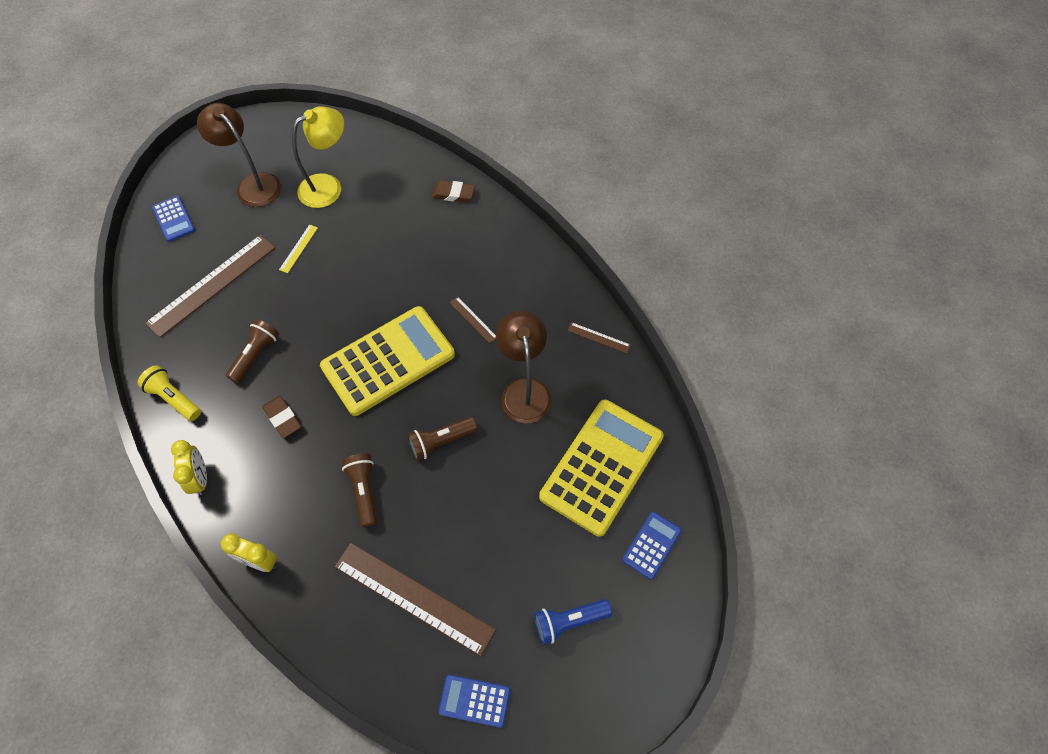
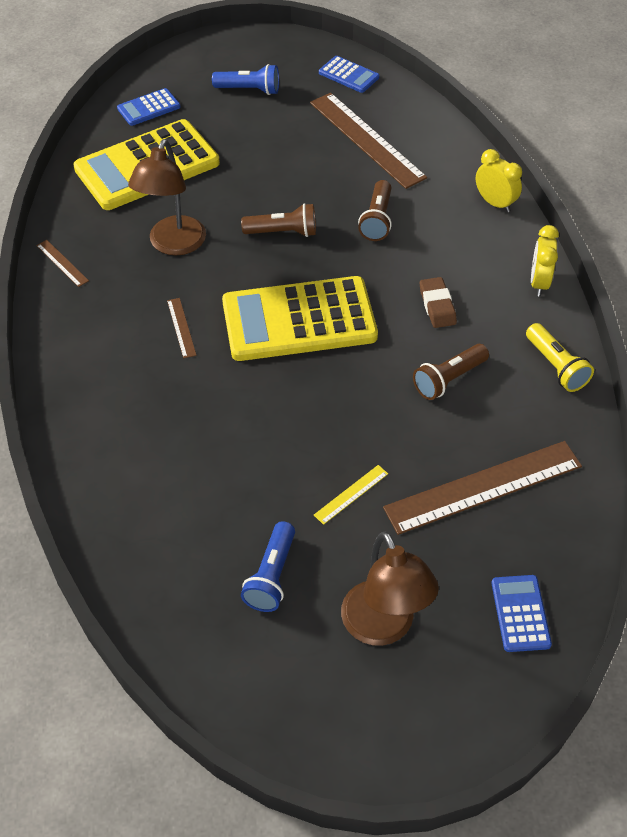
camera: 155 degrees left, 10 degrees down
yellow lamp [292,106,344,208] -> blue flashlight [241,521,295,612]
brown eraser [432,180,475,202] -> none

